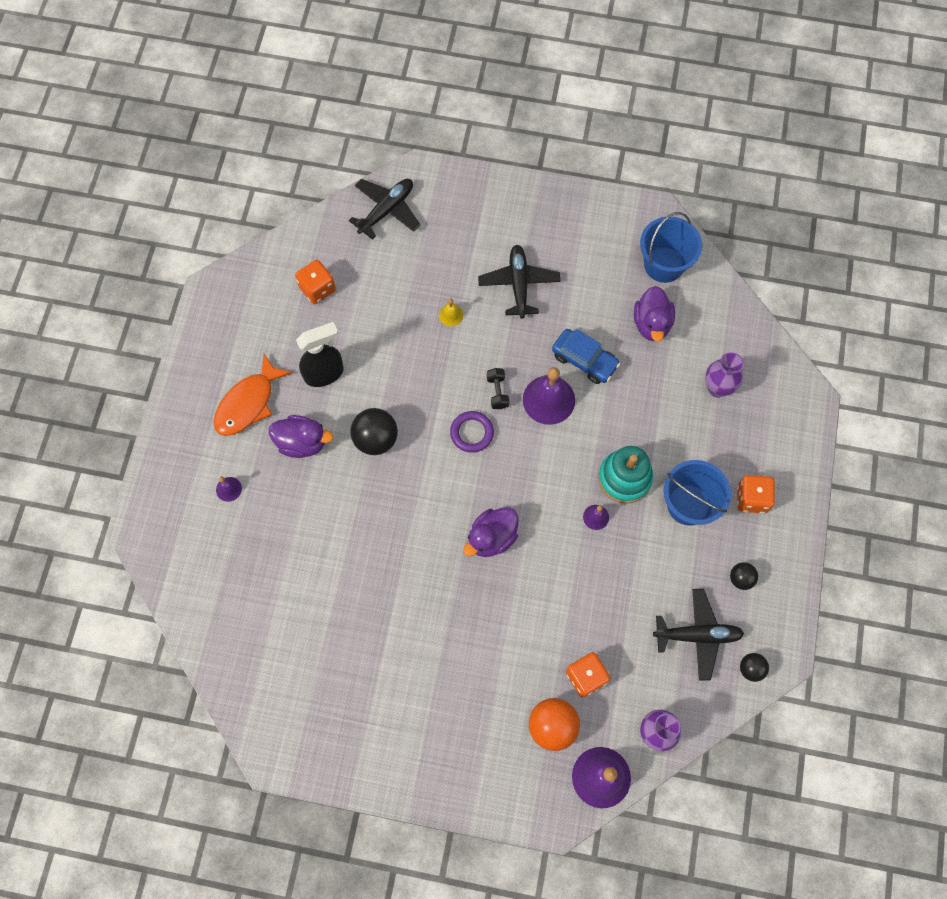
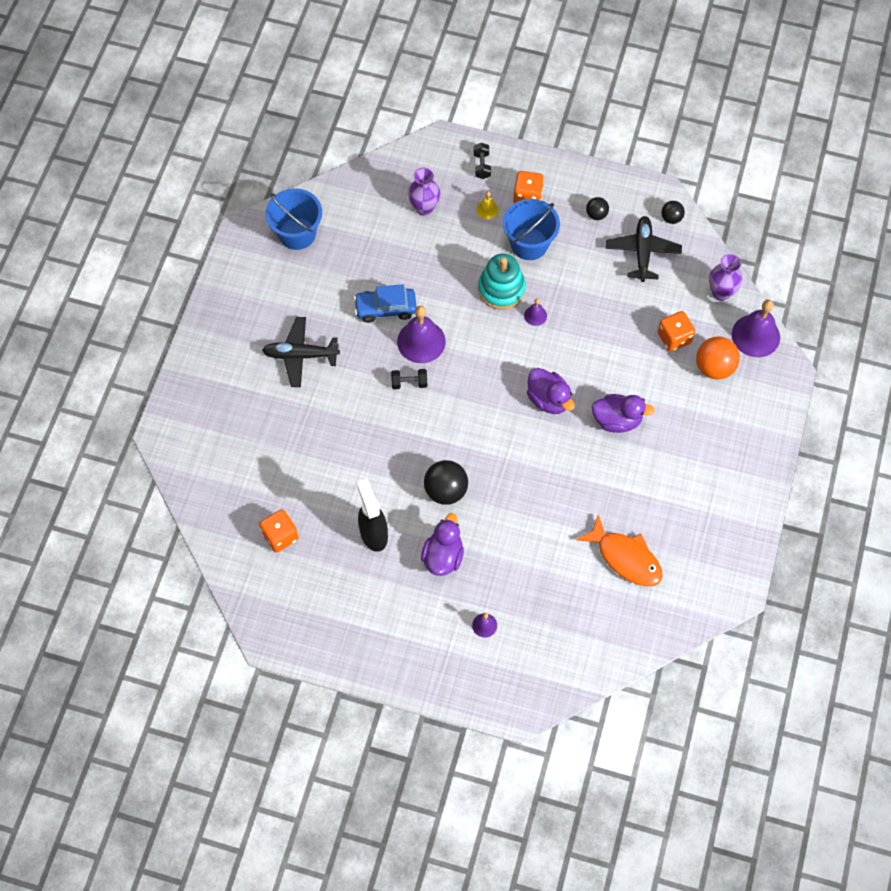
camera: 85 degrees left, 5 degrees down
orange fish [214,354,292,436] -> orange fish moved to [576,515,663,587]
black plane [349,179,420,240] -> none
yellow bell [439,298,463,326] -> yellow bell moved to [476,191,499,219]
purple ring [450,411,494,453] -> none
blue car [552,329,620,384] -> blue car turned 135 degrees counterclockwise [354,284,416,323]
purple duck [634,286,675,342] -> purple duck moved to [592,394,655,433]
none -> black dumbbell [474,143,491,179]

